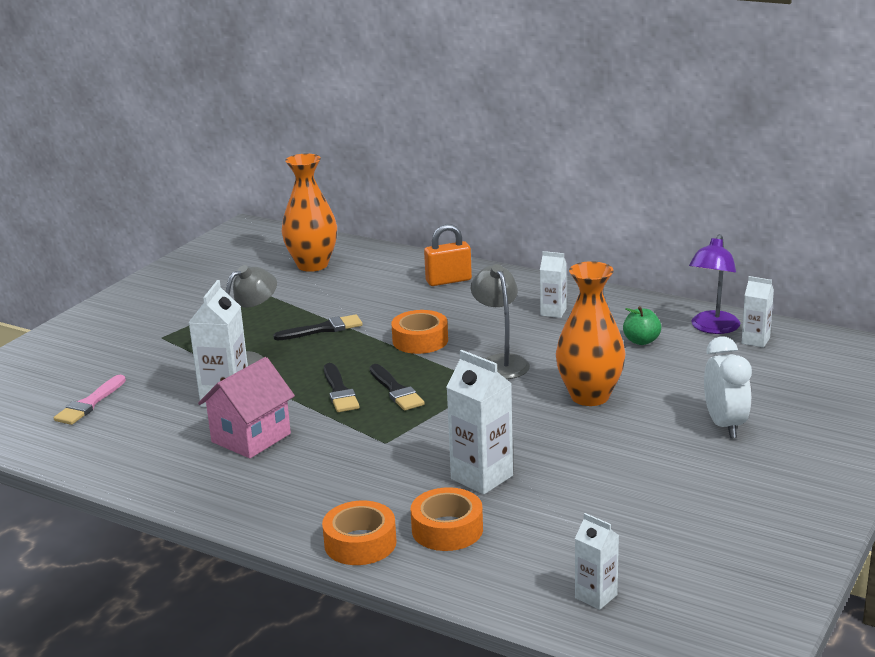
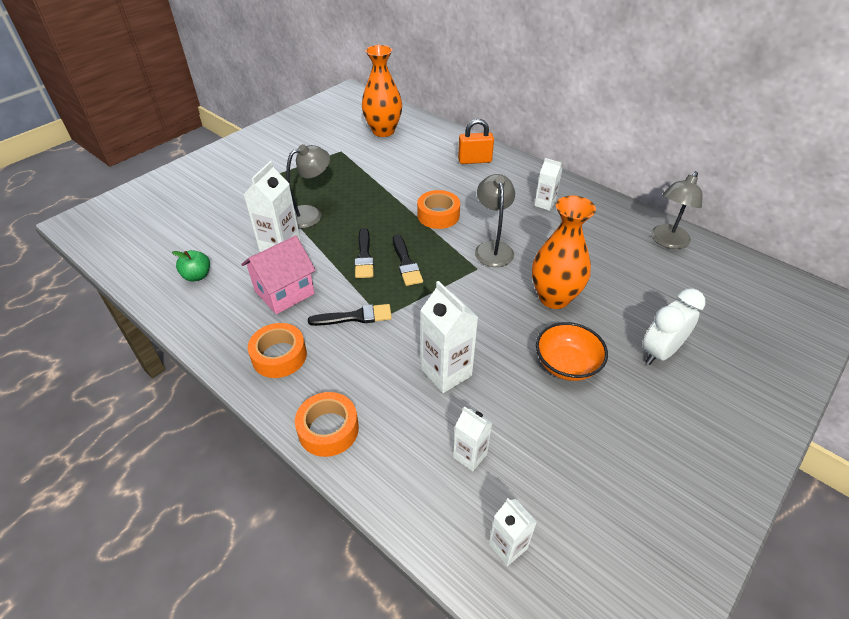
camera: 10 degrees right, 20 degrees up
pink brush [54,375,126,425] -> none
black brush [273,314,363,341] -> black brush moved to [308,304,392,326]
orange tape [411,487,483,551] -> orange tape moved to [248,323,307,378]
green apple [623,306,661,345] -> green apple moved to [172,250,210,281]
purple lamp [689,234,740,334] -> grey lamp [651,171,703,249]
white clock [704,336,752,438] -> white clock turned 135 degrees counterclockwise [643,289,705,365]
white carton [742,276,774,348] -> white carton moved to [453,406,492,471]
none -> orange bowl [536,322,608,381]

